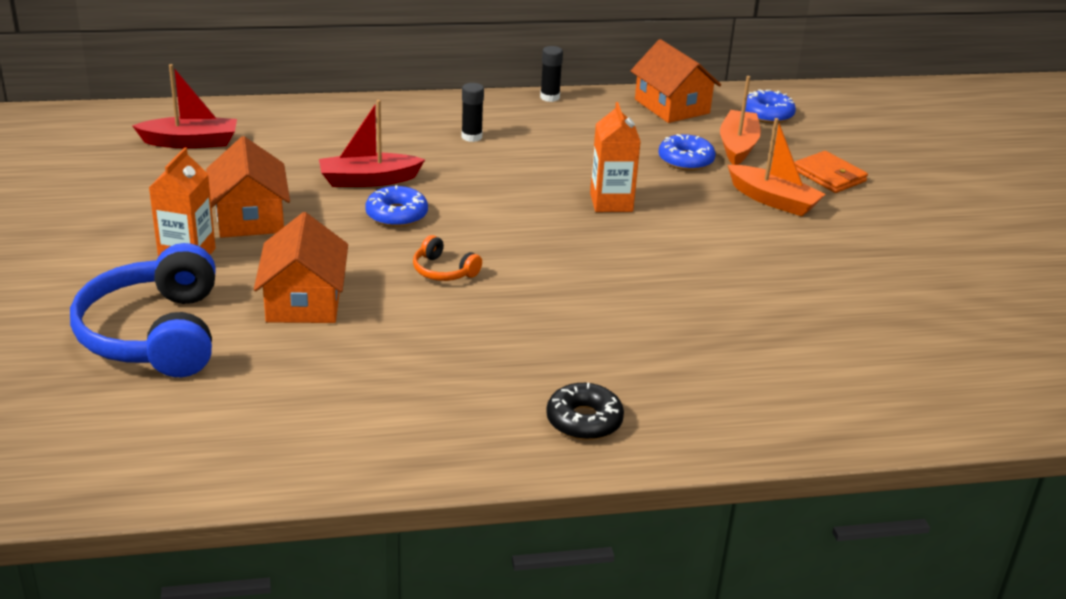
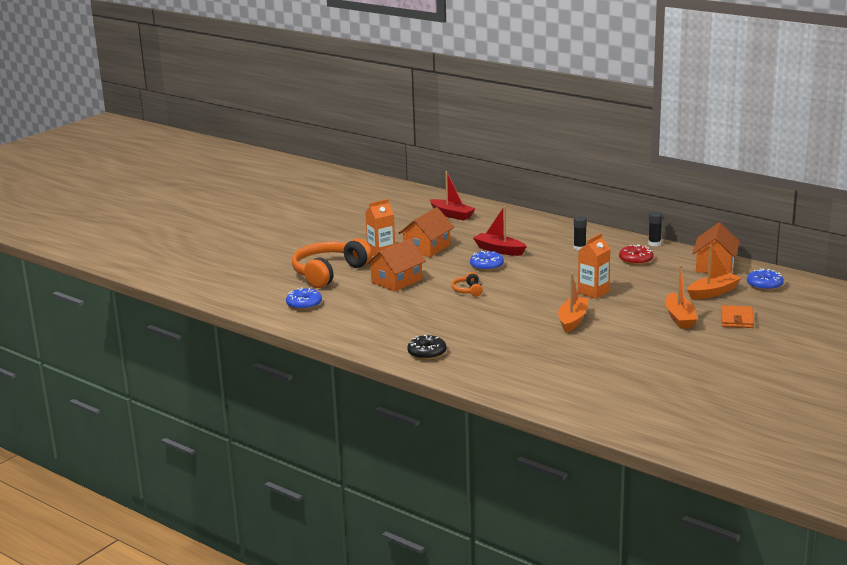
camera: 50 degrees right, 10 degrees down
blue headphones [70,243,216,377] -> orange headphones [292,238,372,288]
blue donut [658,134,716,171] -> blue donut moved to [286,287,322,310]
none -> orange boat [558,273,589,333]
none -> red donut [619,244,653,265]

